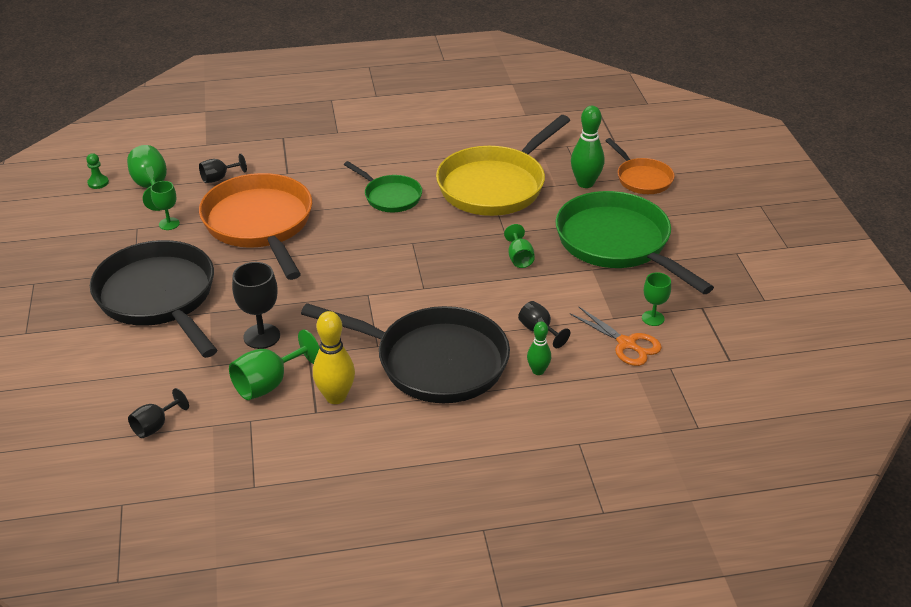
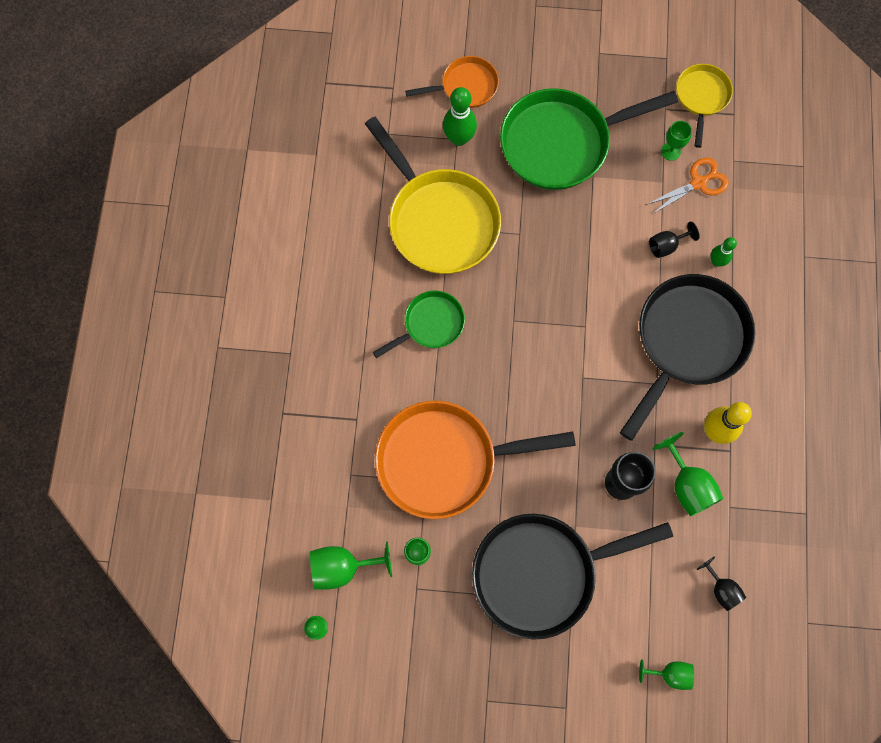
camera: 75 degrees left, 35 degrees up
black goblet [199,154,247,183] -> none
green goblet [504,224,535,268] -> green goblet moved to [639,659,694,690]
none -> yellow pan [676,64,733,148]

